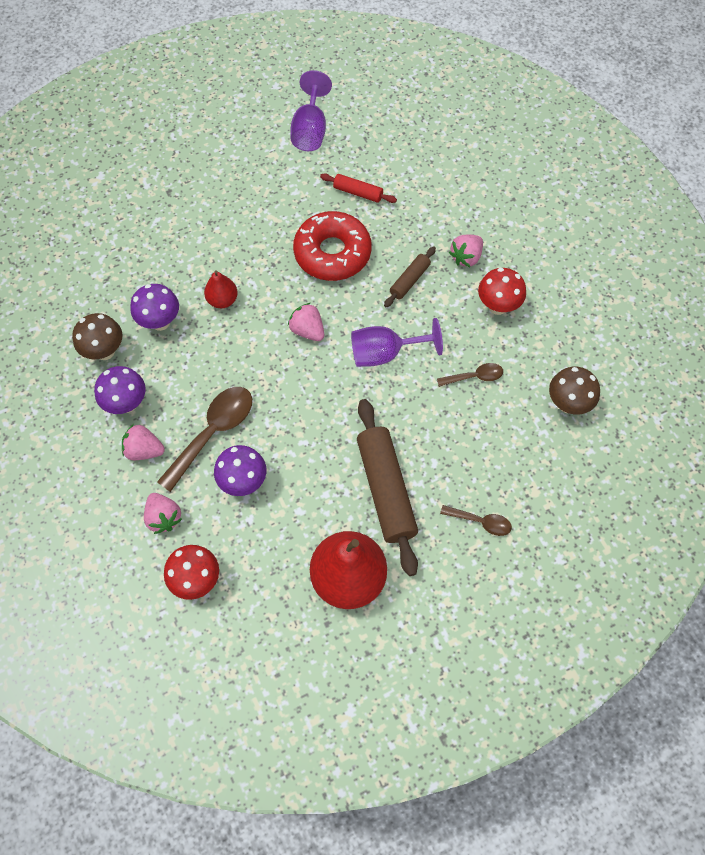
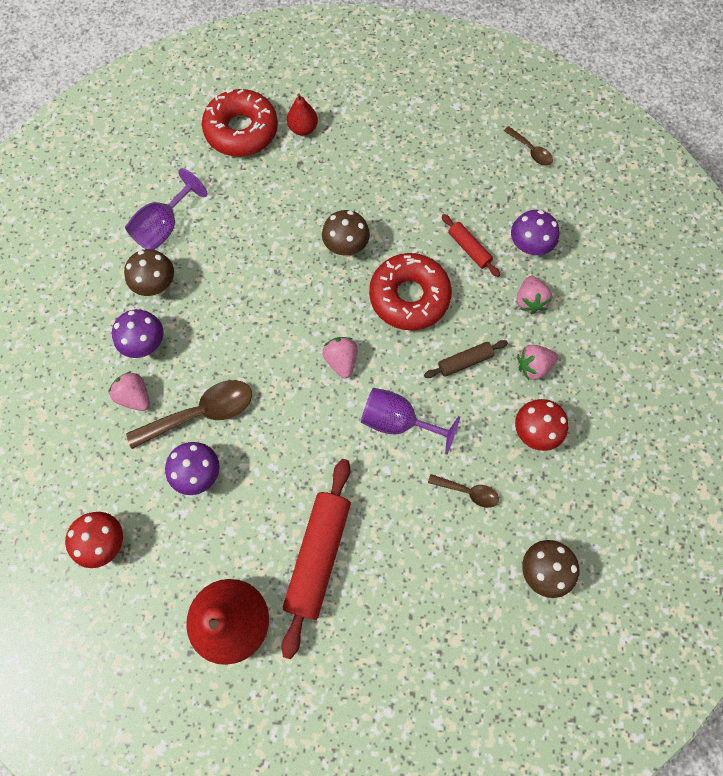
camera: 30 degrees right, 5 degrees up
purple mushroom [130,284,179,331] -> purple mushroom moved to [511,210,559,257]
pink strawberry [144,493,182,534] -> pink strawberry moved to [517,276,552,314]
red pear [204,270,238,308] -> red pear moved to [287,94,318,136]
purple goblet [290,70,332,151] -> purple goblet moved to [125,168,208,250]
brown rolling pin [357,399,418,576] -> red rolling pin [282,459,351,659]
brown spoon [440,505,512,536] -> brown spoon moved to [504,126,553,166]
none -> red donut [202,89,278,156]
none -> brown mushroom [322,210,370,257]

